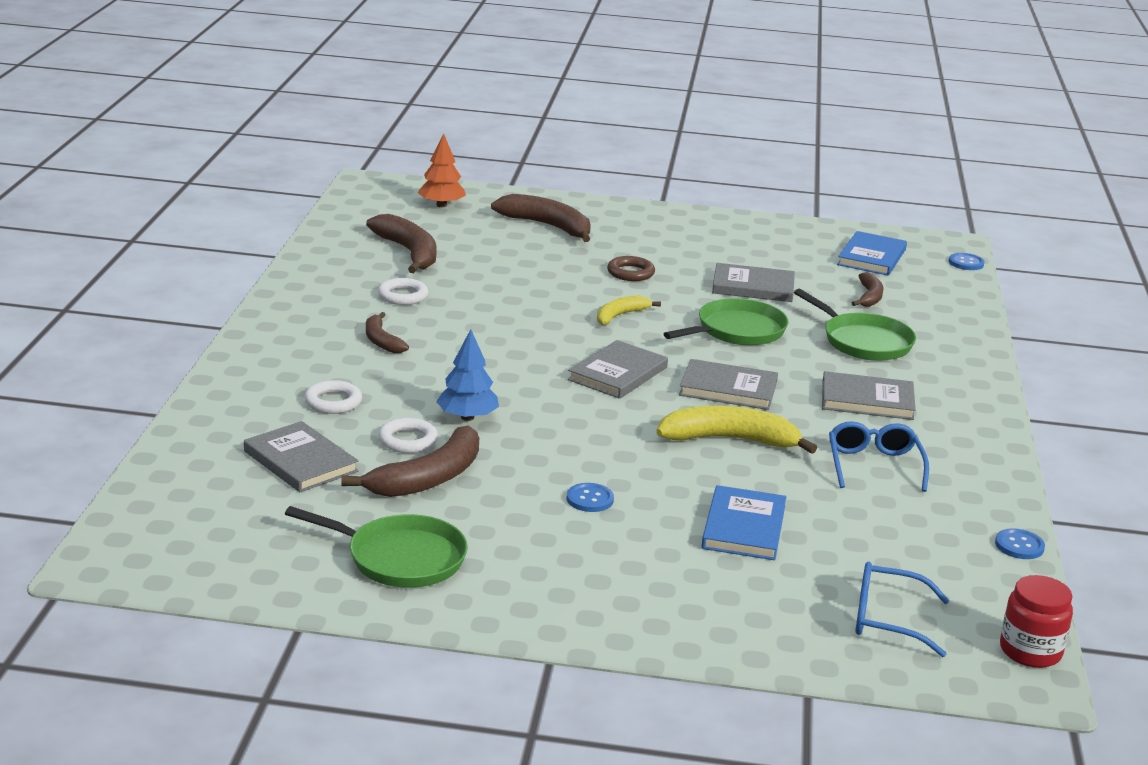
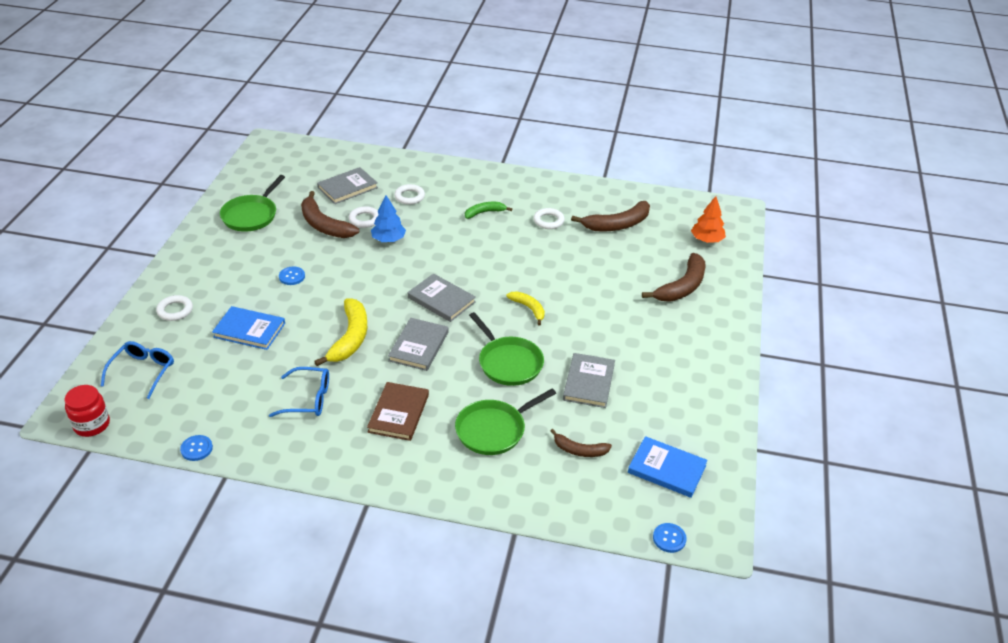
camera: 95 degrees right, 15 degrees up
brown banana [366,312,409,353] -> green banana [465,202,512,219]
brown ring [607,256,655,281] -> none
grey book [822,371,916,420] -> brown book [367,382,429,441]
none -> white ring [156,295,193,321]

